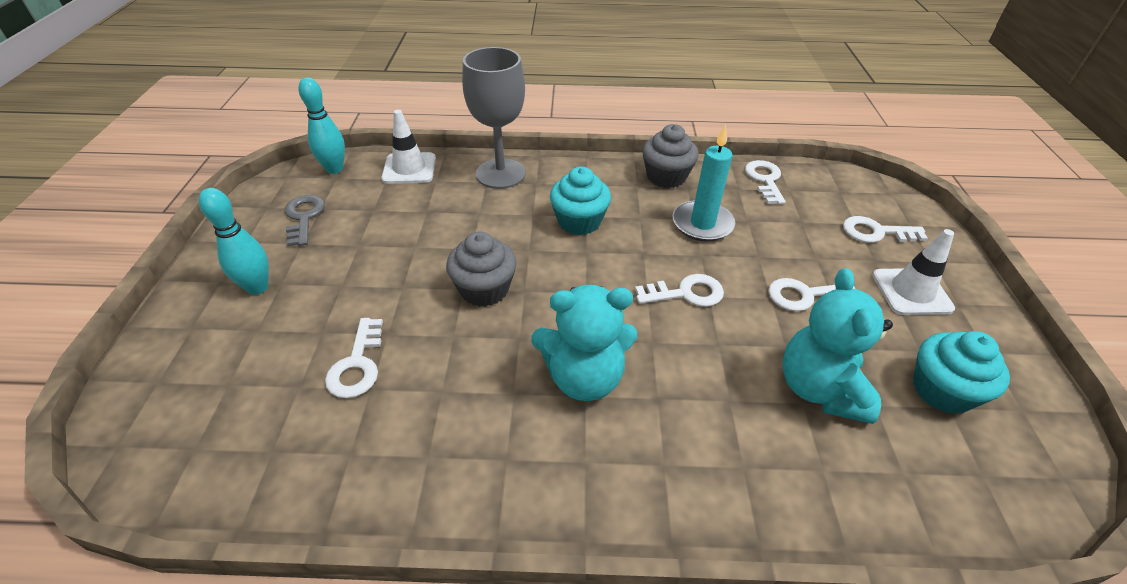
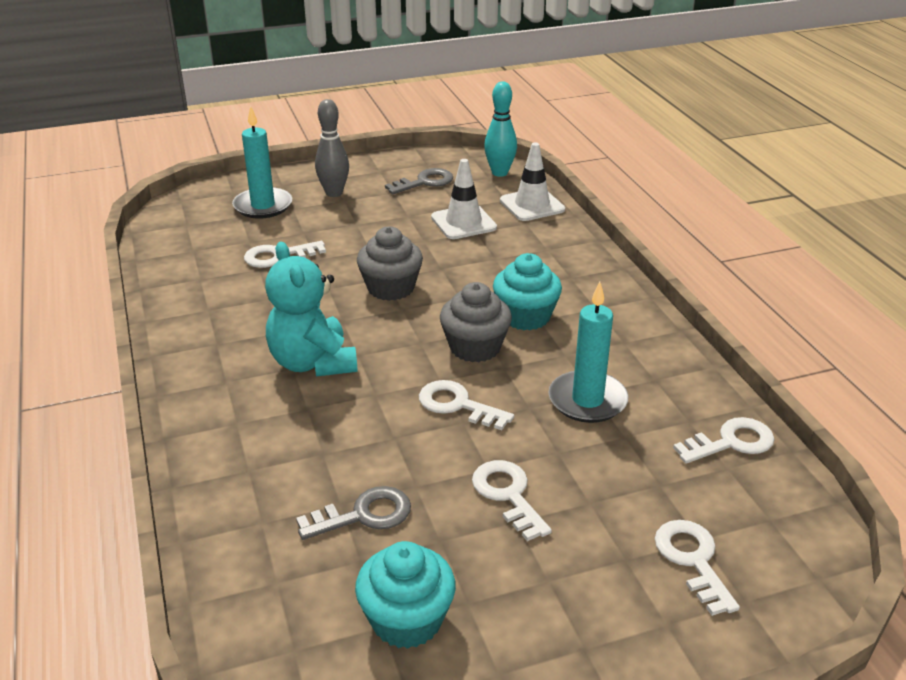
camera: 70 degrees right, 10 degrees down
turquoise bowling pin [199,188,269,295] -> grey bowling pin [315,99,349,197]
grey goblet [462,47,526,189] -> none
white key [635,274,724,307] -> white key turned 150 degrees clockwise [419,380,514,430]
grey cupcake [643,124,699,188] -> grey cupcake moved to [440,282,512,362]
turquoise teddy bear [782,268,893,424] -> grey key [296,486,411,540]
white traffic cone [872,229,955,315] -> white traffic cone moved to [431,159,497,239]
none -> turquoise candle [232,106,292,219]

